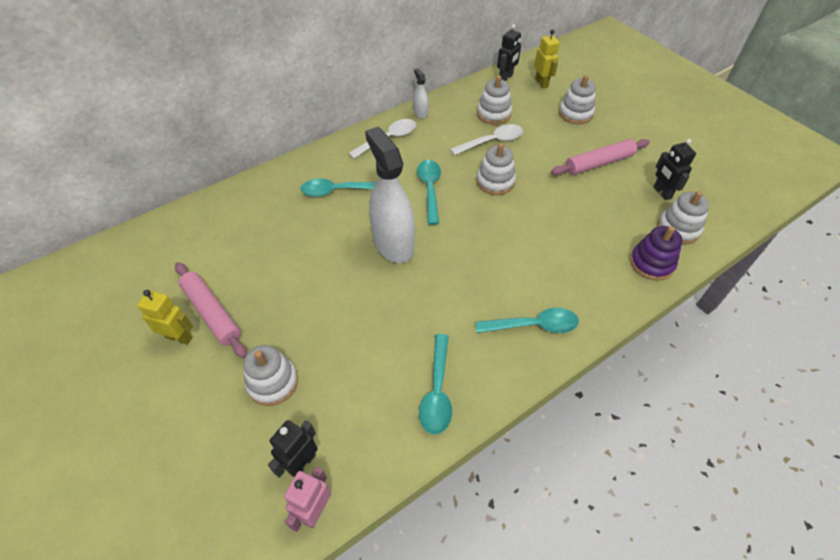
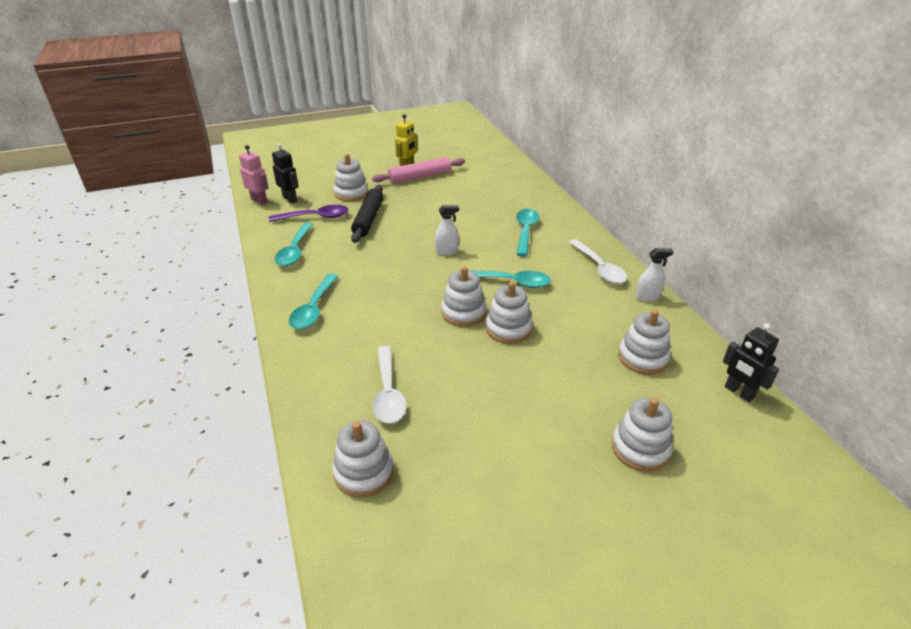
camera: 105 degrees right, 15 degrees down
white spray bottle [365,127,415,263] -> white spray bottle [435,205,459,255], size x0.44
turquoise spoon [419,334,452,434] -> turquoise spoon turned 105 degrees counterclockwise [275,222,313,266]
white spoon [450,124,523,155] -> white spoon moved to [372,346,407,423]
yellow robot [534,29,560,88] -> none
pink rolling pin [551,139,650,175] -> none
purple stacking toy [630,226,683,280] -> none
black robot [654,139,696,200] -> none
none -> purple spoon [269,205,349,222]
none -> black rolling pin [351,185,384,243]
none -> white stacking toy [441,266,487,327]

